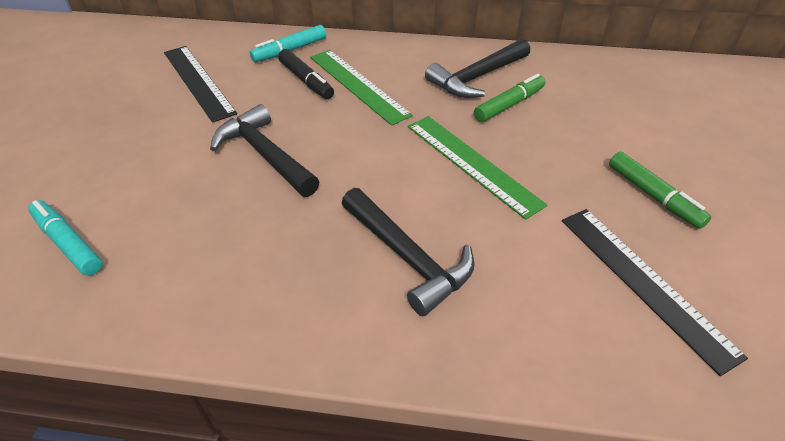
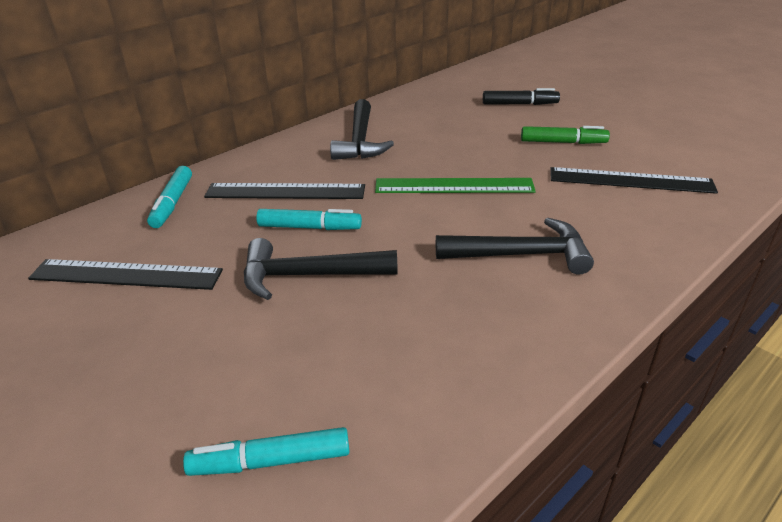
camera: 50 degrees left, 10 degrees down
black marker [278,49,334,99] -> black marker moved to [483,88,560,105]
green ruler [310,50,413,126] -> black ruler [204,183,365,199]
green marker [474,74,546,122] -> none
none -> turquoise marker [256,209,362,230]

